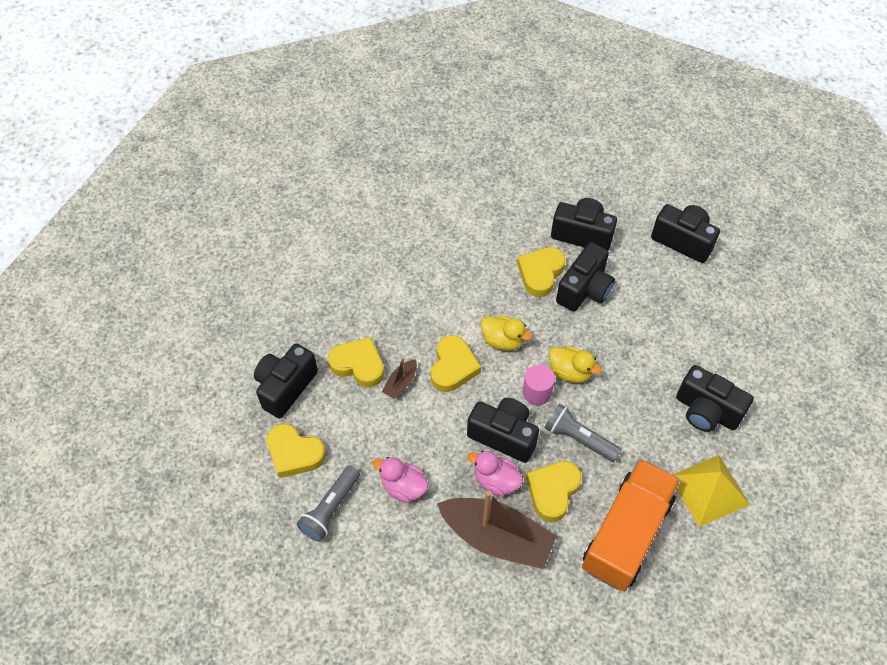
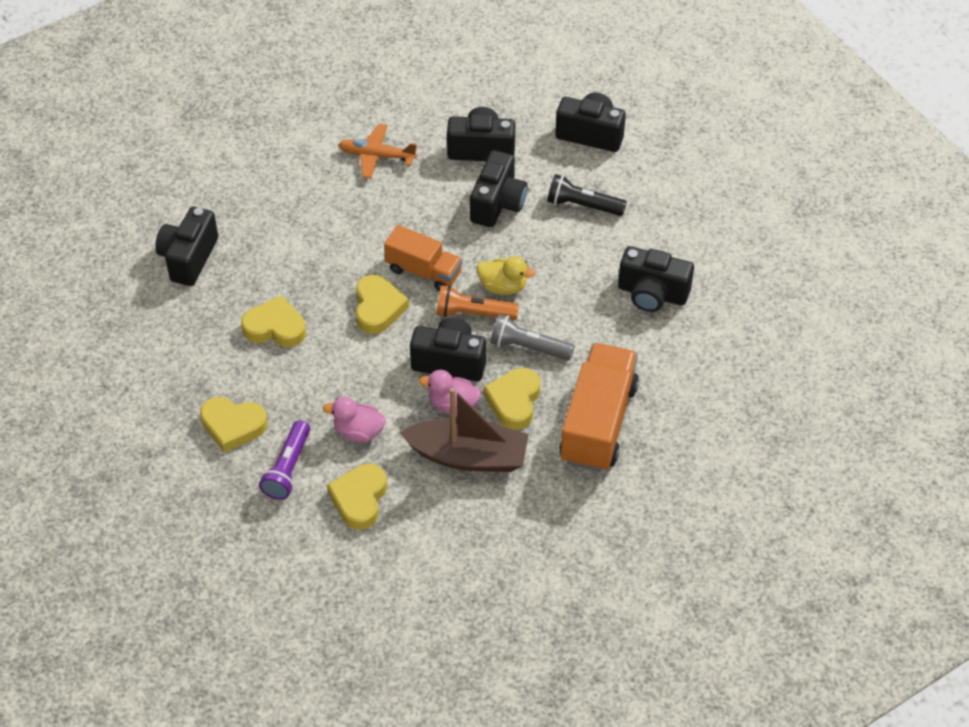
camera: 15 degrees left, 5 degrees down
black camera [254,344,318,419] -> black camera moved to [155,207,218,286]
grey flashlight [297,466,360,542] -> purple flashlight [259,420,310,500]
brown boat [382,357,417,399] -> none
yellow duck [480,315,532,351] -> orange truck [384,225,463,292]
yellow heart [517,247,566,297] -> yellow heart moved to [327,464,387,530]
pink cylinder [523,365,555,405] -> orange flashlight [437,285,519,320]
yellow pyramid [672,455,750,527] -> none
none -> orange plane [338,124,417,179]
none -> black flashlight [547,174,627,216]

